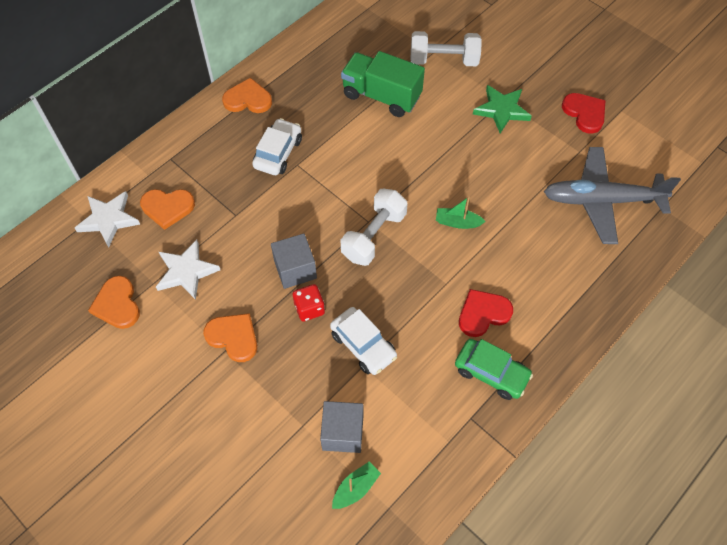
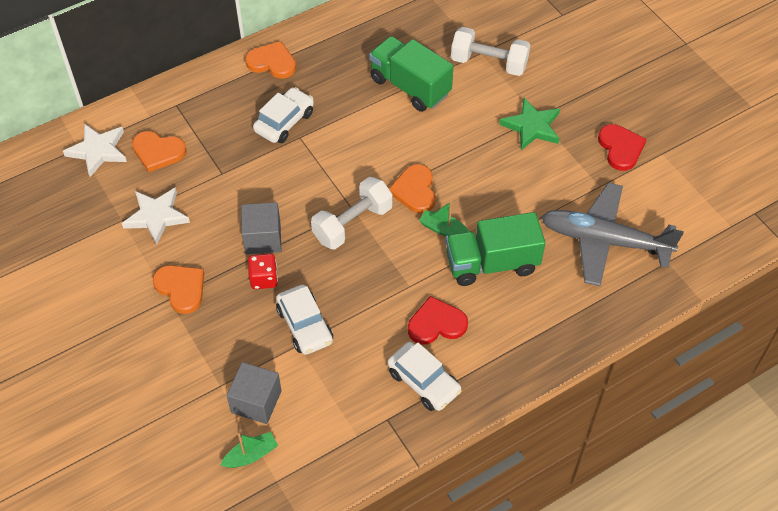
camera: 15 degrees right, 5 degrees down
orange heart [88,276,140,329] -> orange heart moved to [388,164,436,213]
green car [455,339,533,400] -> white car [388,342,462,411]
none -> green truck [446,212,546,286]

